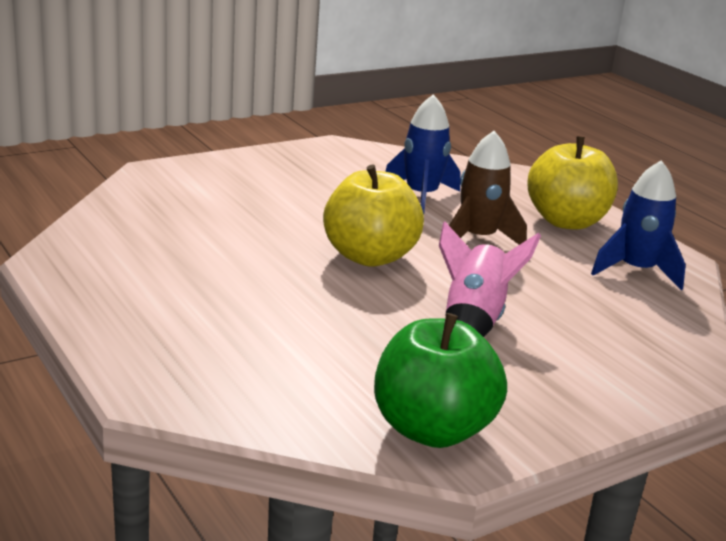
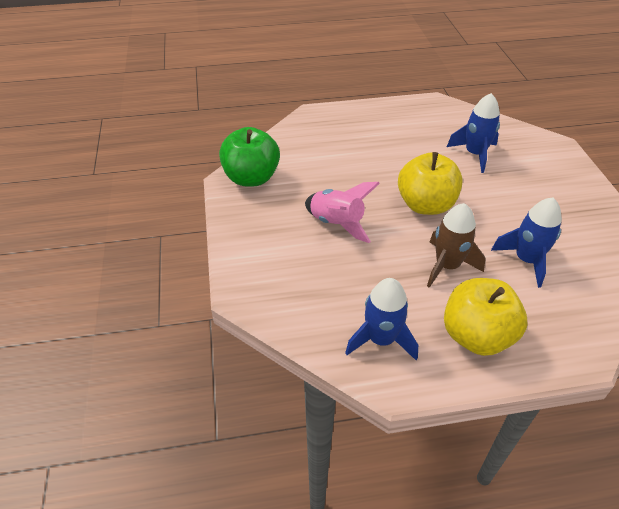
camera: 115 degrees right, 20 degrees up
none -> blue rocket [447,93,500,173]

